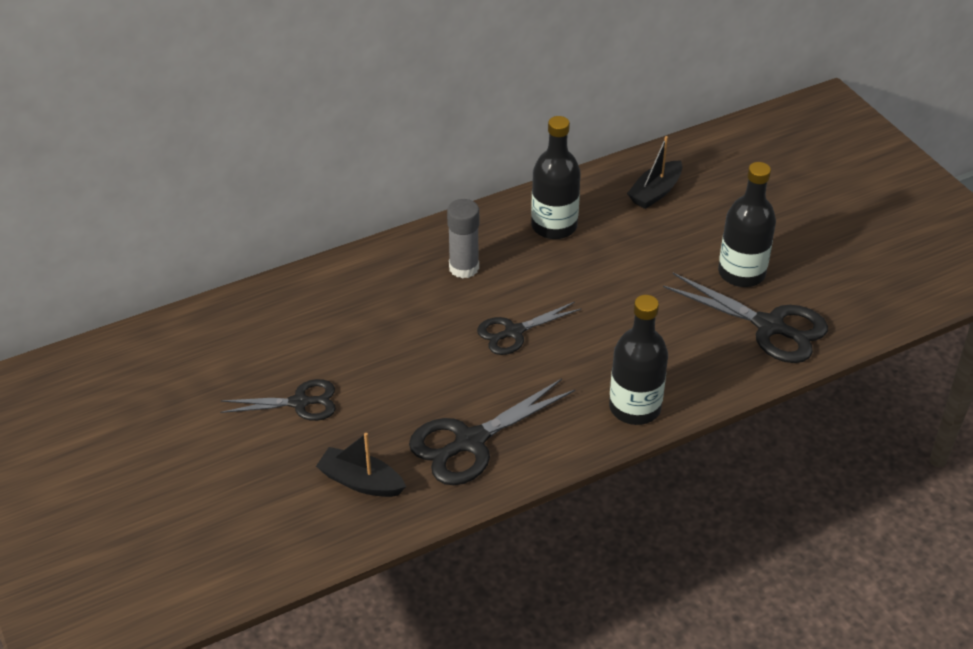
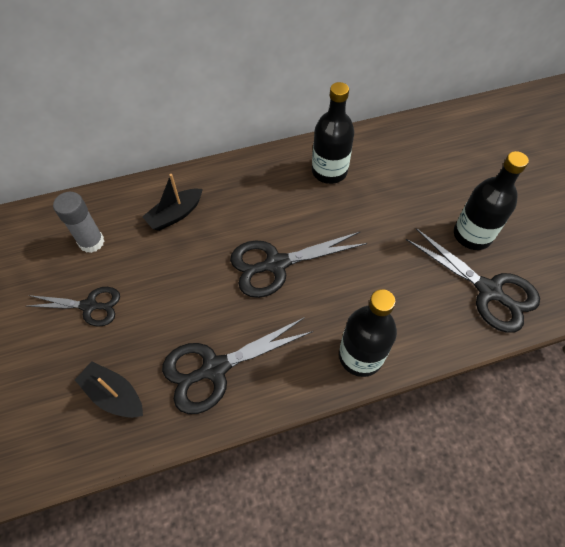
camera: 10 degrees right, 15 degrees up
grey glue stick [447,199,479,279] -> grey glue stick moved to [53,192,104,253]
black scissors [477,302,582,355] -> black scissors [230,231,367,298], size x1.55
black boat [627,136,682,209] -> black boat moved to [142,174,203,231]

